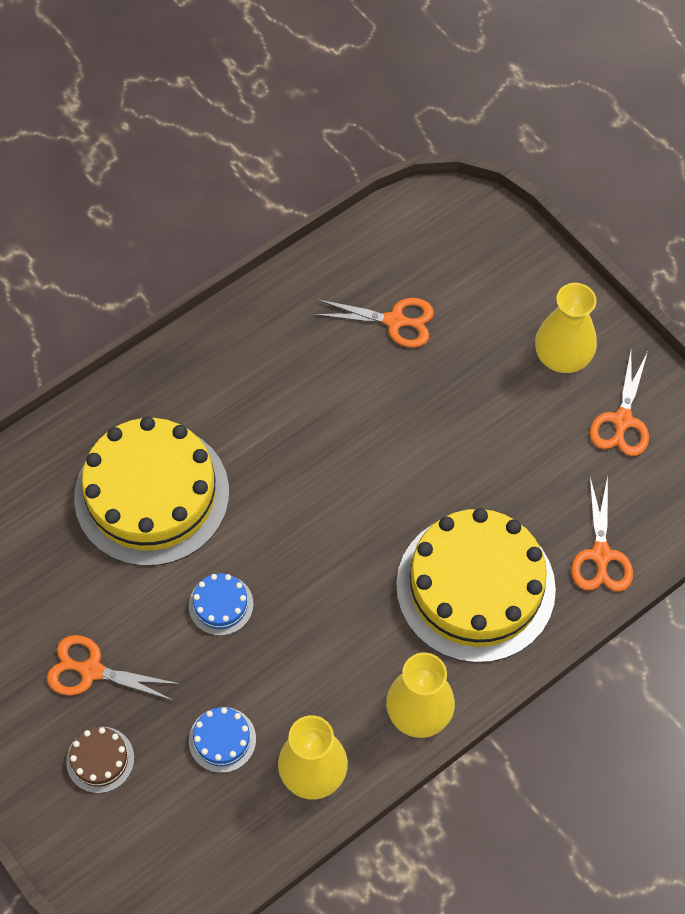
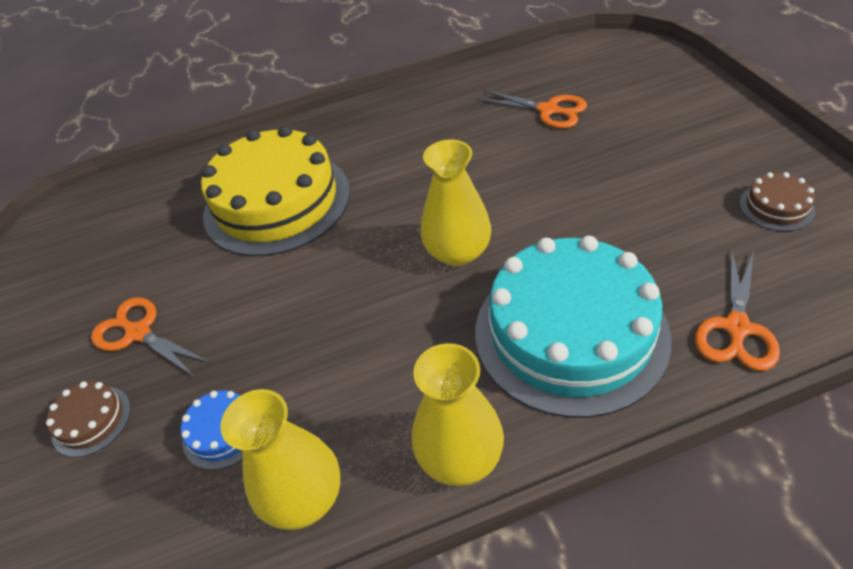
camera: 25 degrees right, 15 degrees down
blue cake [189,573,254,636] -> none
yellow cake [396,508,556,663] -> turquoise cake [475,236,671,418]
yellow vase [535,283,597,373] -> yellow vase moved to [421,140,491,266]
orange scissors [590,351,649,456] -> brown cake [739,172,815,231]

